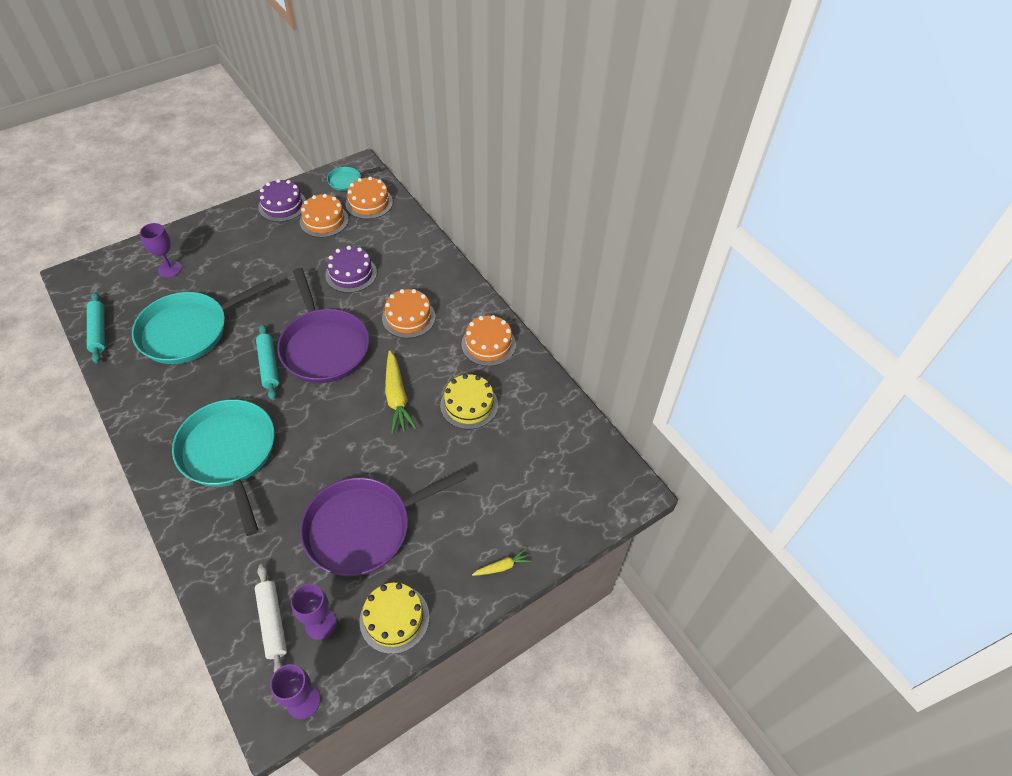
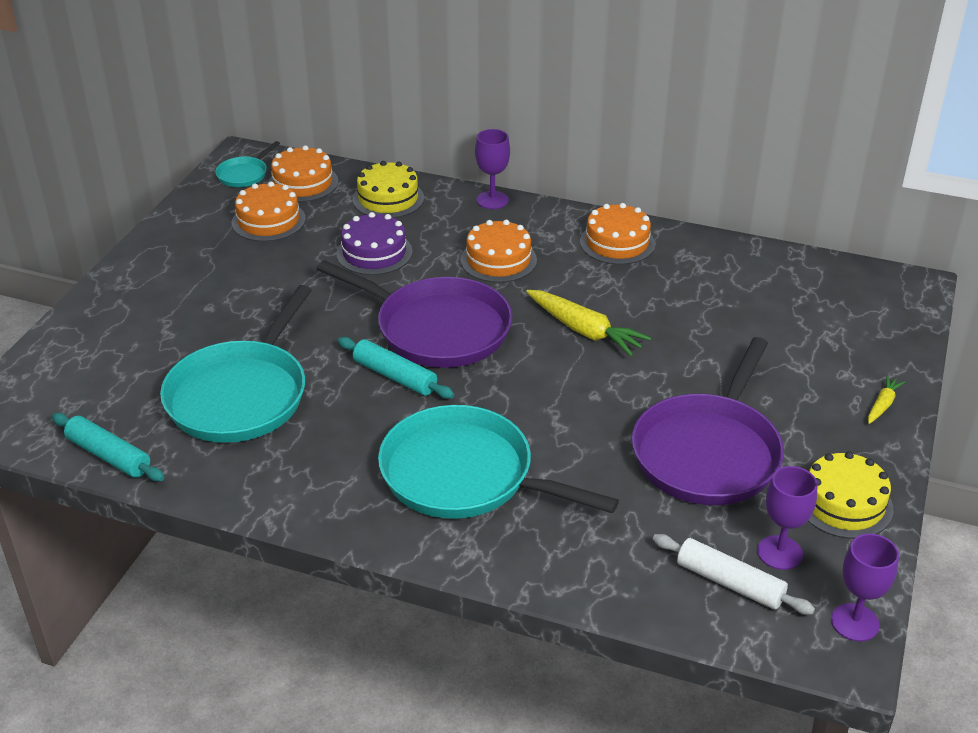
camera: 35 degrees left, 15 degrees down
purple goblet [140,223,182,278] -> purple goblet moved to [475,129,510,209]
purple cake [258,179,306,222] -> none
yellow cake [440,374,498,429] -> yellow cake moved to [353,161,424,218]

